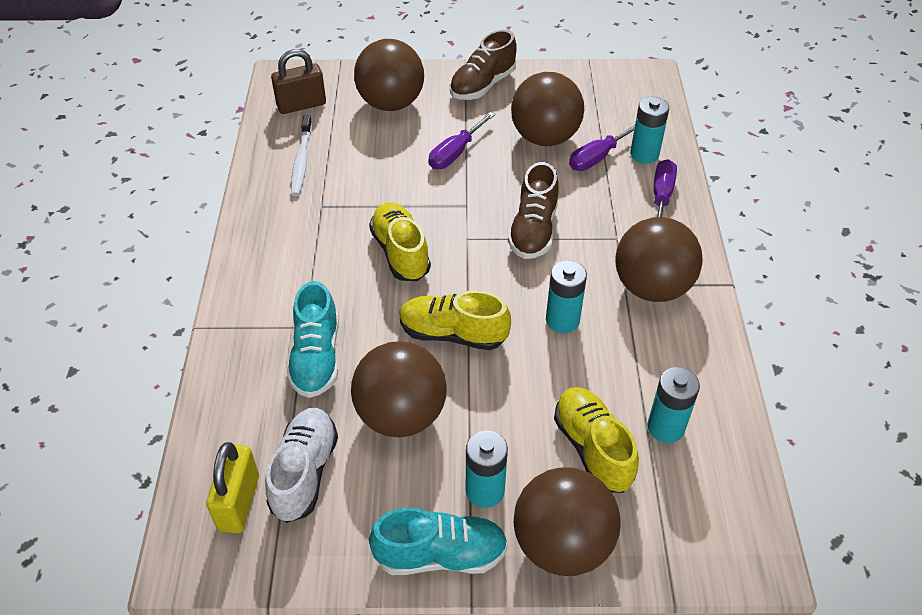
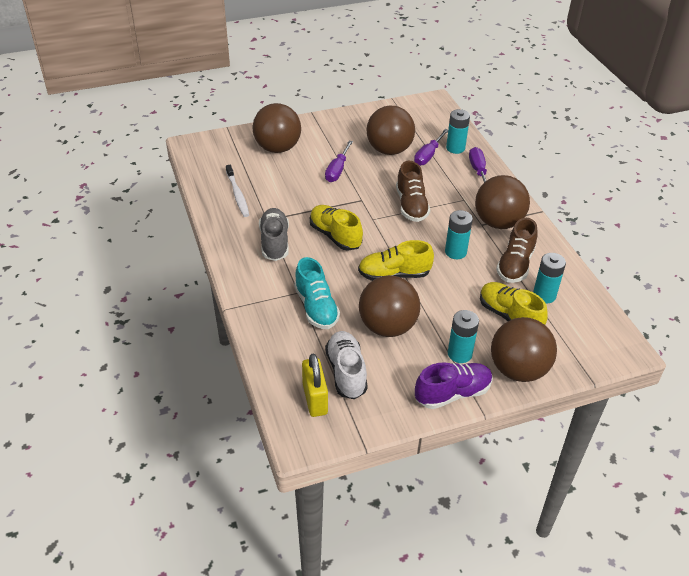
camera: 20 degrees left, 5 degrees down
brown padlock [271,49,326,114] -> none
turquoise shoe [369,508,508,575] -> purple shoe [415,362,493,409]
brown shoe [450,30,517,100] -> brown shoe moved to [496,218,538,283]
none -> grey shoe [259,208,289,261]

